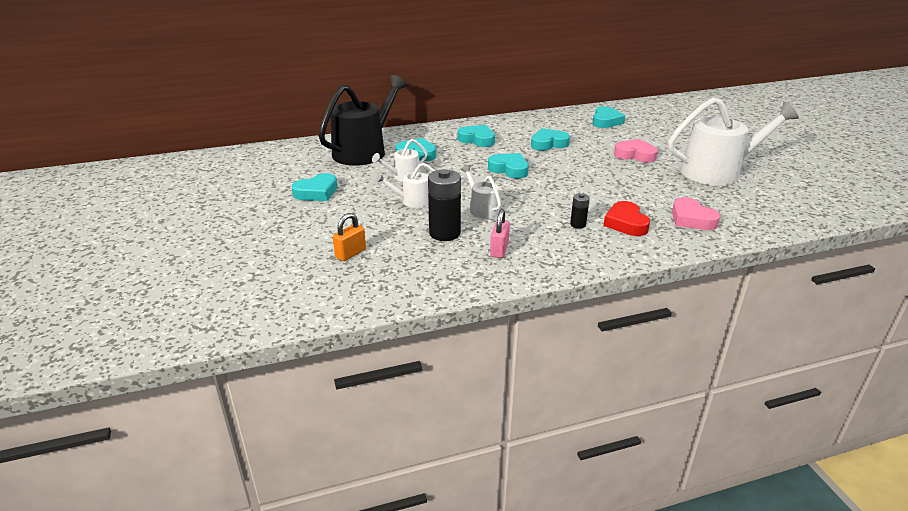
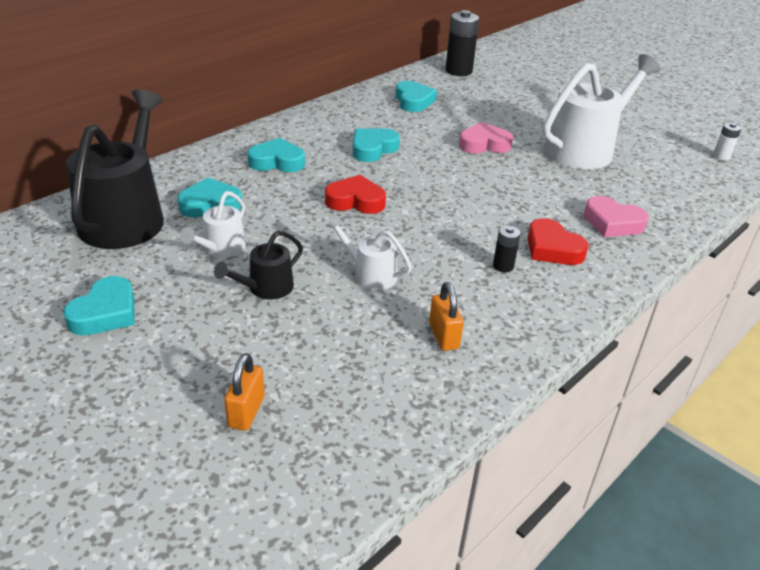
camera: 30 degrees left, 5 degrees up
white watering can [375,163,435,208] -> black watering can [214,230,303,300]
black battery [428,169,461,241] -> black battery moved to [446,10,479,76]
turquoise heart [488,153,529,179] -> red heart [325,175,386,214]
pink padlock [490,209,510,258] -> orange padlock [429,282,464,351]
none -> white battery [713,123,741,161]

